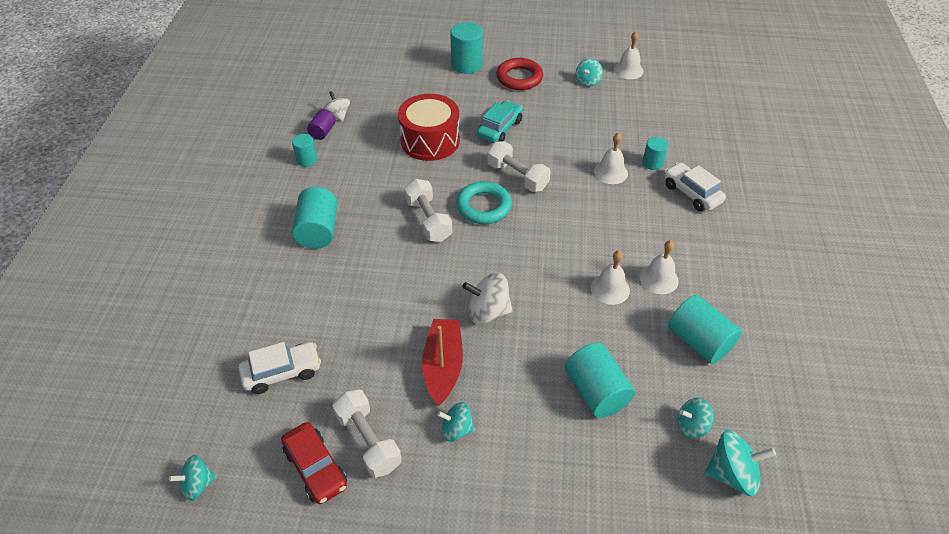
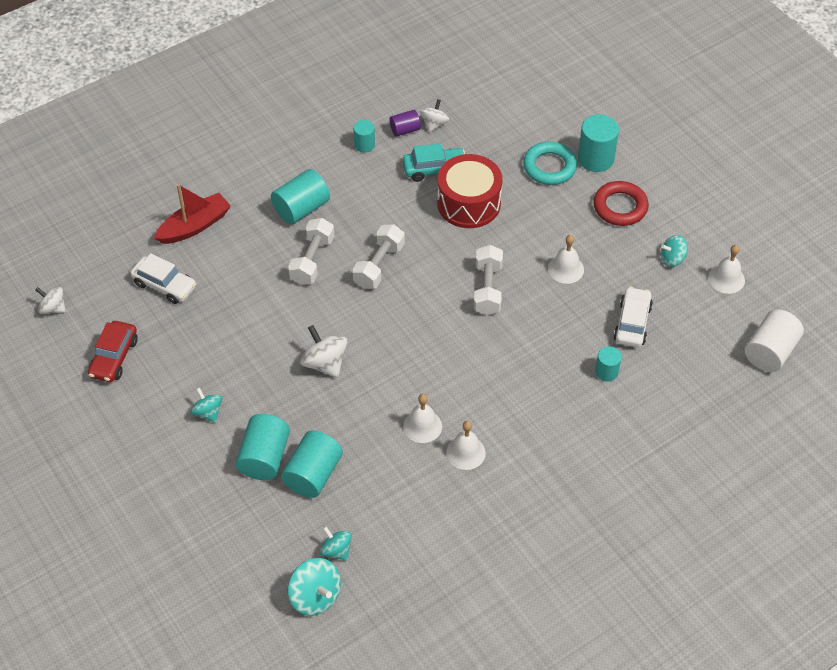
camera: 50 degrees right, 5 degrees up
turquoise spinning top [169,455,217,501] -> white spinning top [35,287,66,314]
white dumbbell [333,389,402,478] -> white dumbbell moved to [288,218,335,285]
red boat [422,319,463,406] -> red boat moved to [154,184,231,244]
turquoise ring [456,181,512,224] -> turquoise ring moved to [523,142,577,185]
turquoise car [477,100,523,143] -> turquoise car moved to [403,143,465,182]
white bell [594,133,628,184] -> white bell moved to [548,235,584,284]
white car [664,162,726,211] -> white car moved to [613,286,653,347]
turquoise cylinder [668,295,742,364] -> turquoise cylinder moved to [236,414,290,480]
none -> white cylinder [745,309,804,372]

